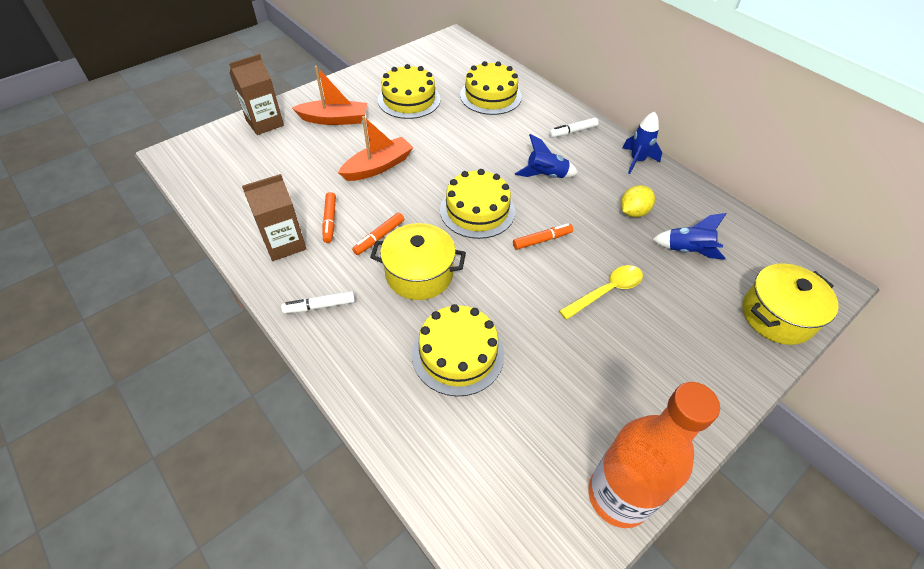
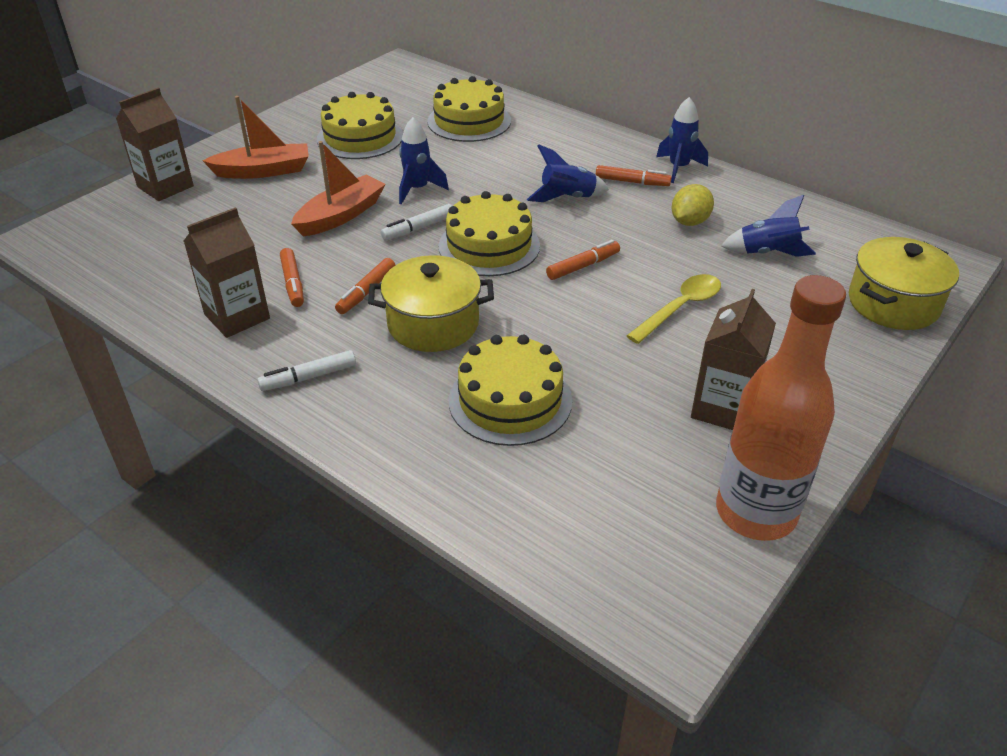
camera: 10 degrees left, 10 degrees down
white marker [549,117,598,138] -> white marker moved to [381,204,452,240]
none -> blue rocket [399,117,449,204]
none -> orange marker [596,165,672,186]
none -> brown carton [691,289,776,430]

